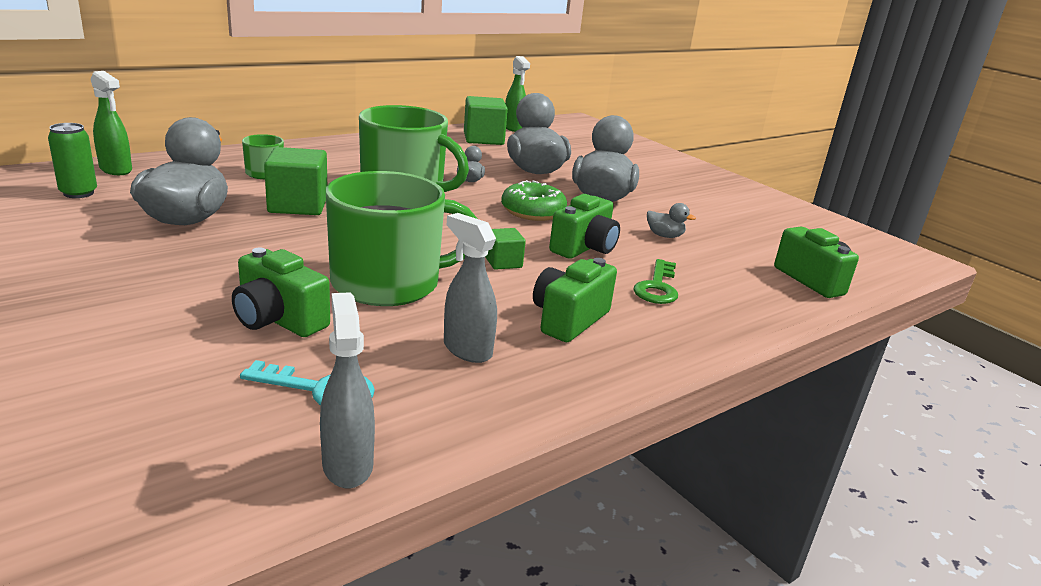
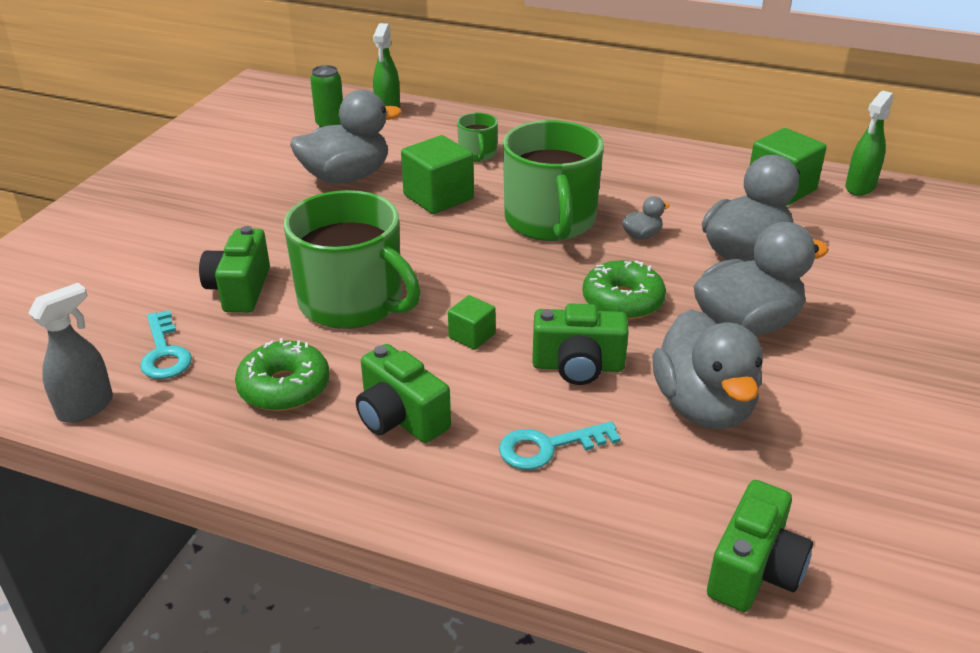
camera: 60 degrees right, 10 degrees up
grey spray bottle [444,213,497,363] -> green donut [235,338,330,411]
green camera [533,258,617,342] -> green camera turned 135 degrees counterclockwise [356,344,451,443]
green key [633,259,678,304] -> turquoise key [499,421,621,470]
grey duck [647,203,696,238] -> grey duck [652,309,763,429], size x2.33

